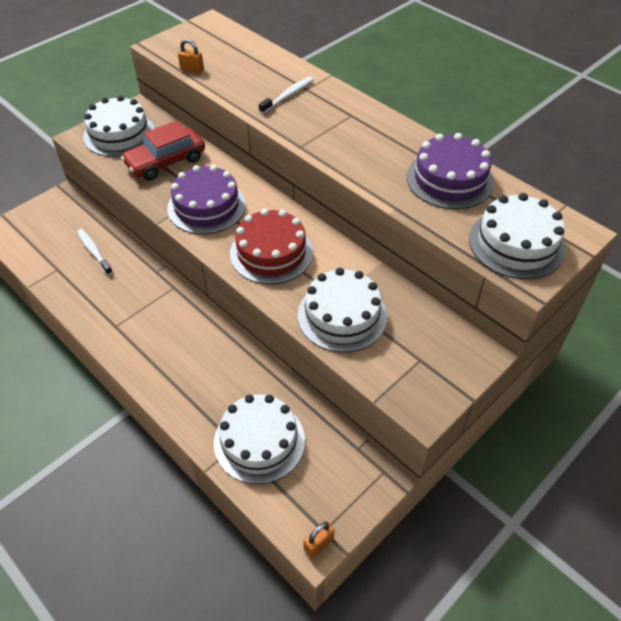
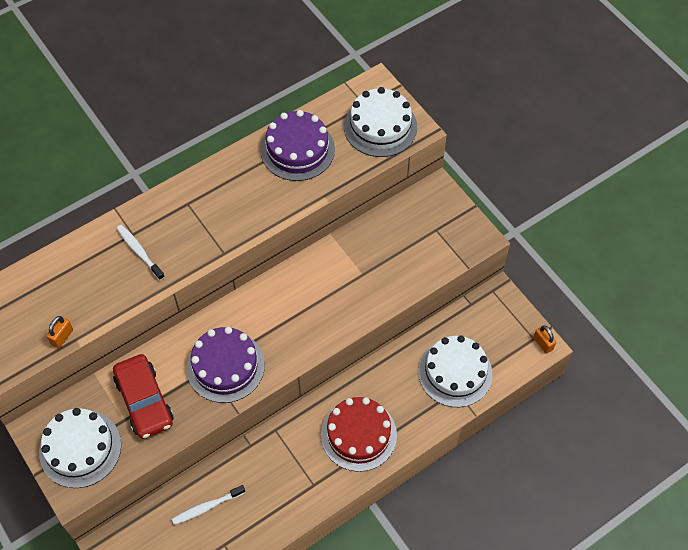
camera: 80 degrees left, 10 degrees up
red cake [230,209,313,284] -> red cake moved to [321,397,397,472]
white cake [298,268,387,353] -> none

